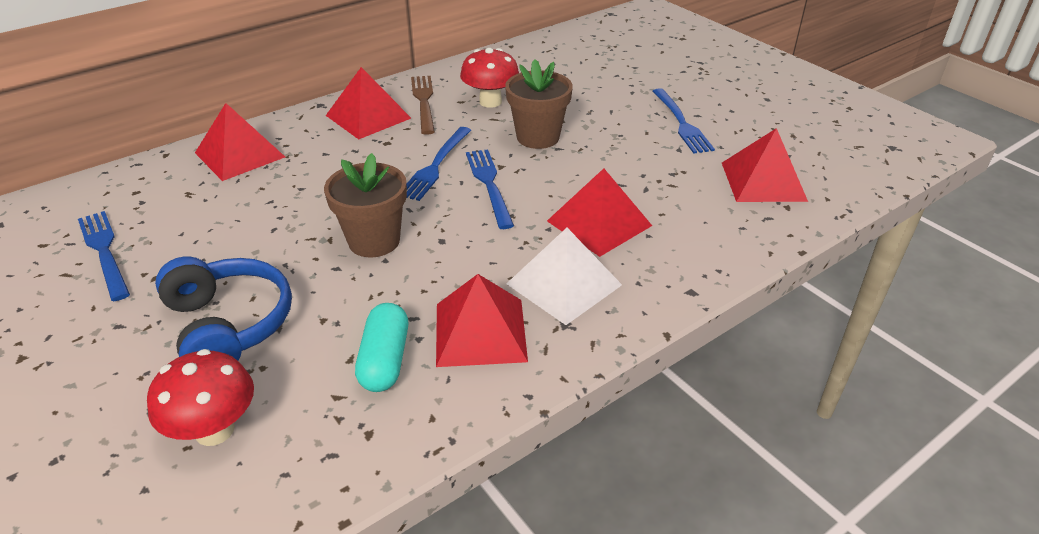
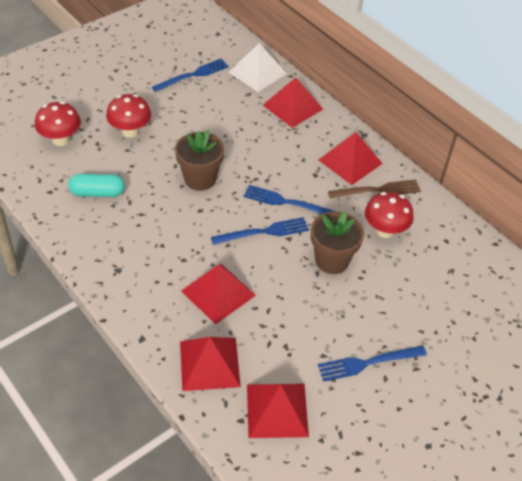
camera: 85 degrees right, 10 degrees up
blue headphones [155,257,292,361] -> red mushroom [106,94,151,138]
red pyramid [436,274,528,367] -> red pyramid moved to [180,337,241,391]
white pyramid [506,228,622,325] -> white pyramid moved to [229,43,287,92]

